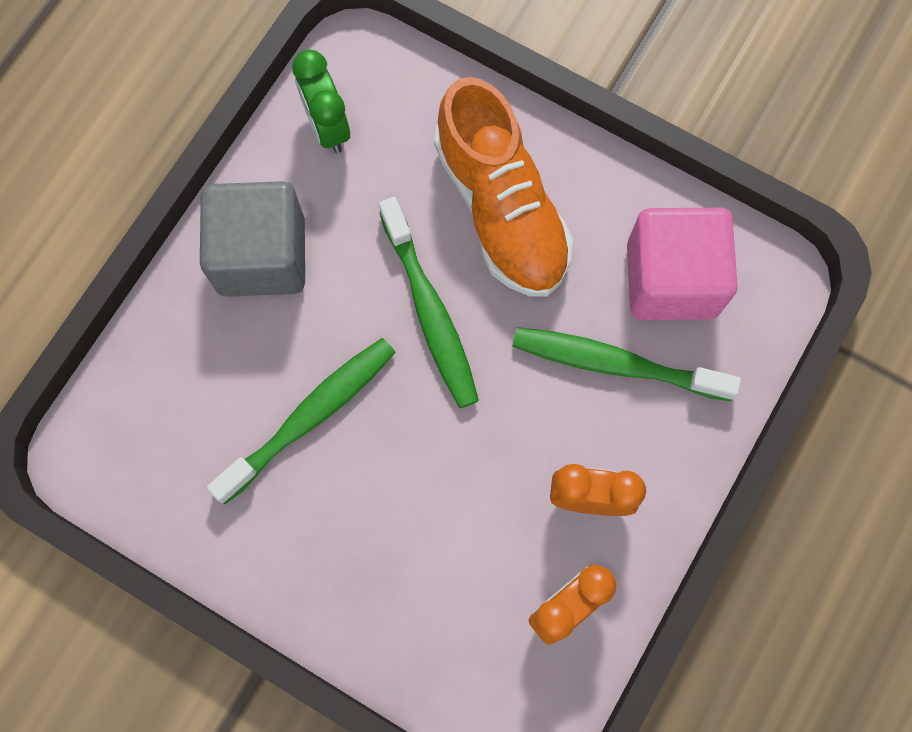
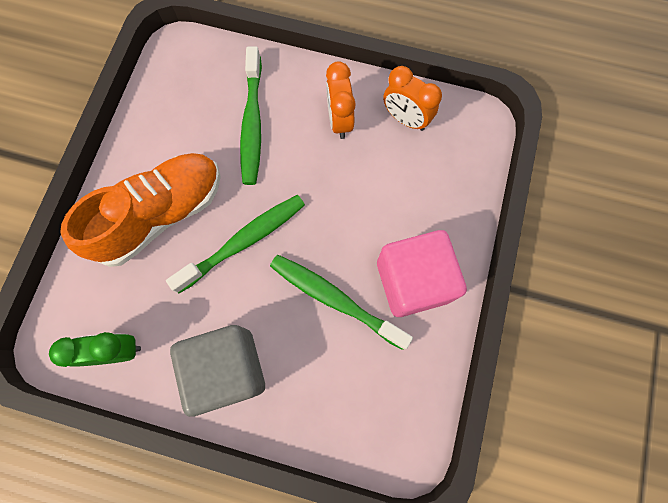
camera: 105 degrees left, 0 degrees up
green clock [292,50,350,153] -> green clock turned 150 degrees counterclockwise [49,332,141,367]
pink cube [627,208,738,320] -> pink cube moved to [377,230,467,317]

